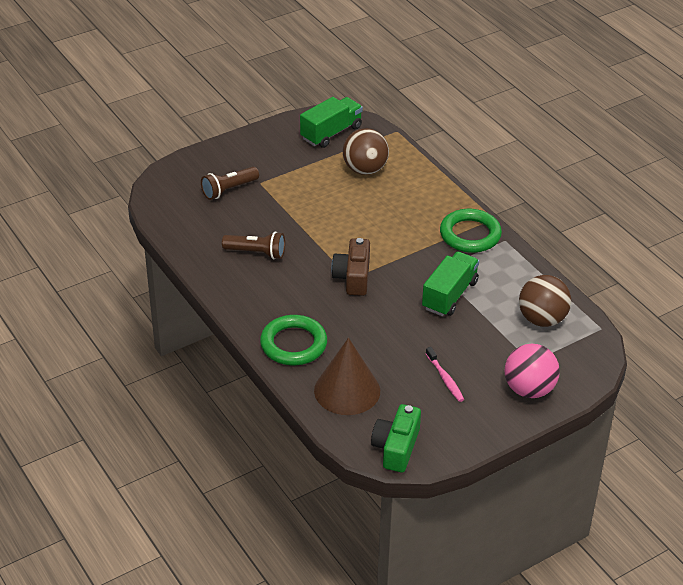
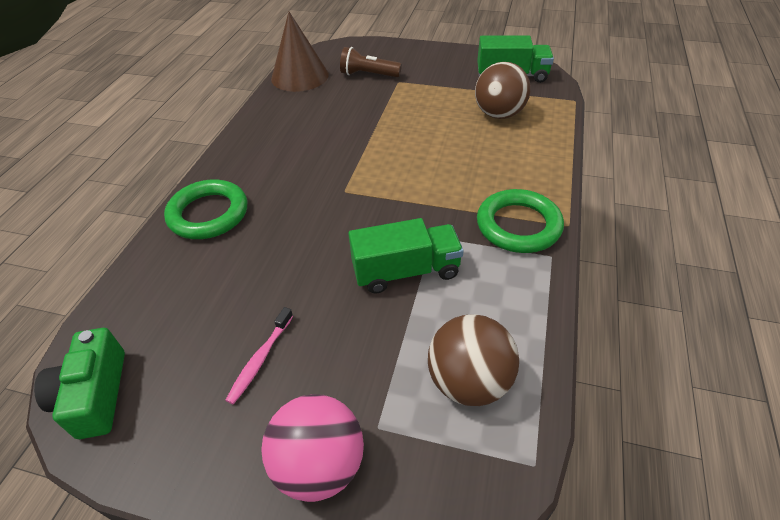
camera: 50 degrees right, 5 degrees up
brown flashlight [222,231,285,259] -> none
brown cone [314,338,380,415] -> brown cone moved to [271,12,329,92]
brown camera [331,238,370,296] -> none
green camera [371,404,421,472] -> green camera turned 75 degrees counterclockwise [34,328,125,439]

